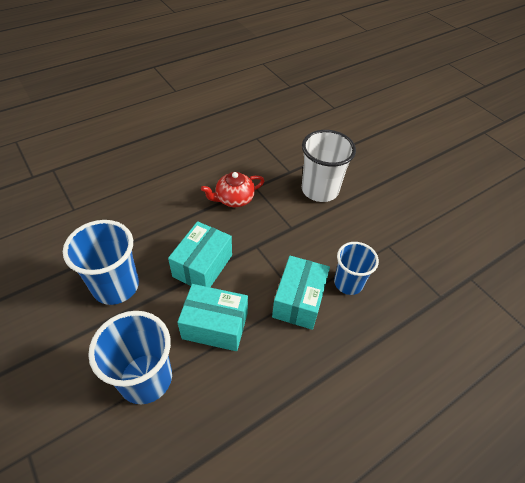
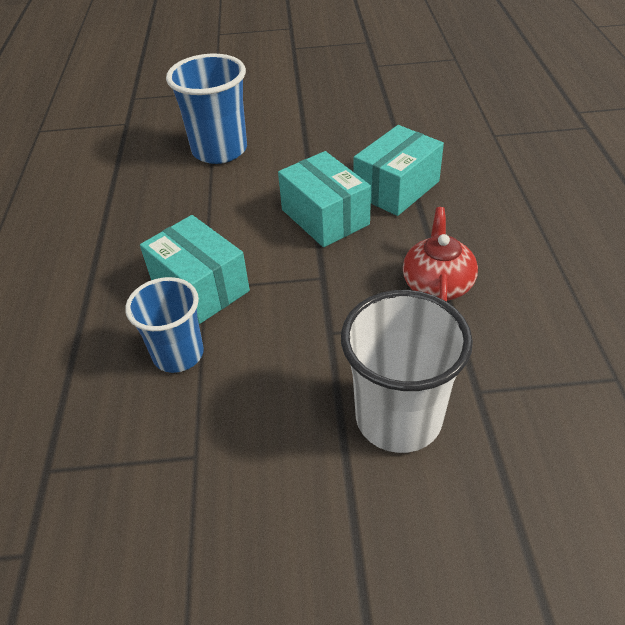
camera: 125 degrees right, 5 degrees down
blue cup [63,220,139,305] -> none
turquoise box [177,284,248,351] -> turquoise box moved to [354,125,444,216]

